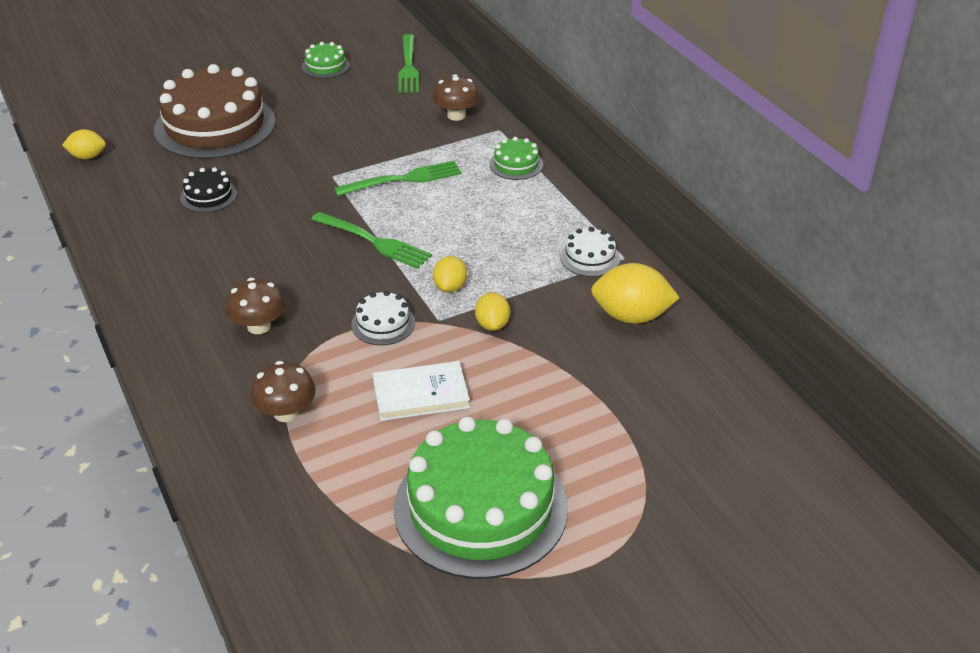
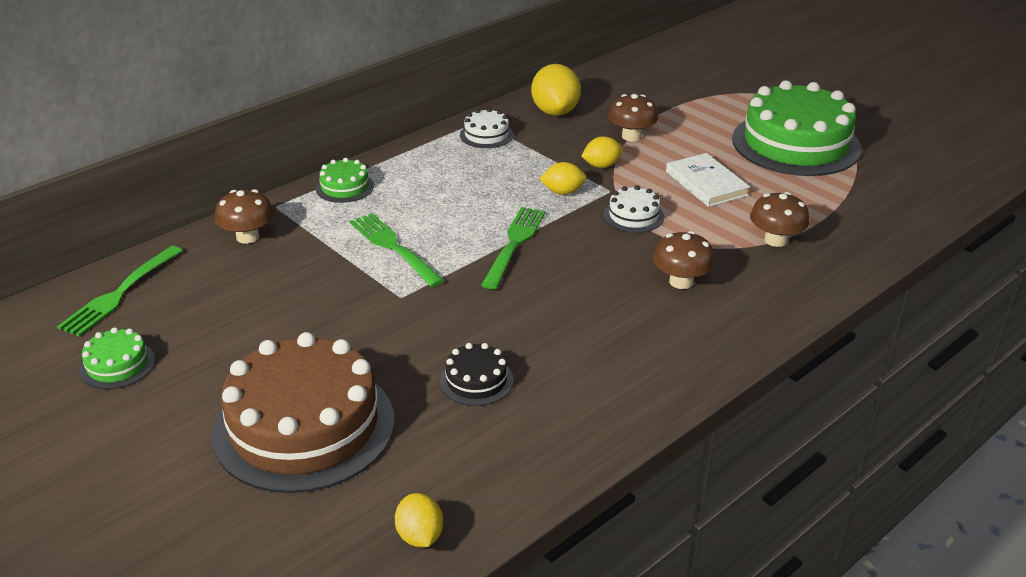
camera: 105 degrees left, 5 degrees down
green fork [398,34,419,93] -> green fork turned 135 degrees clockwise [57,246,183,337]
none -> brown mushroom [608,94,658,141]

